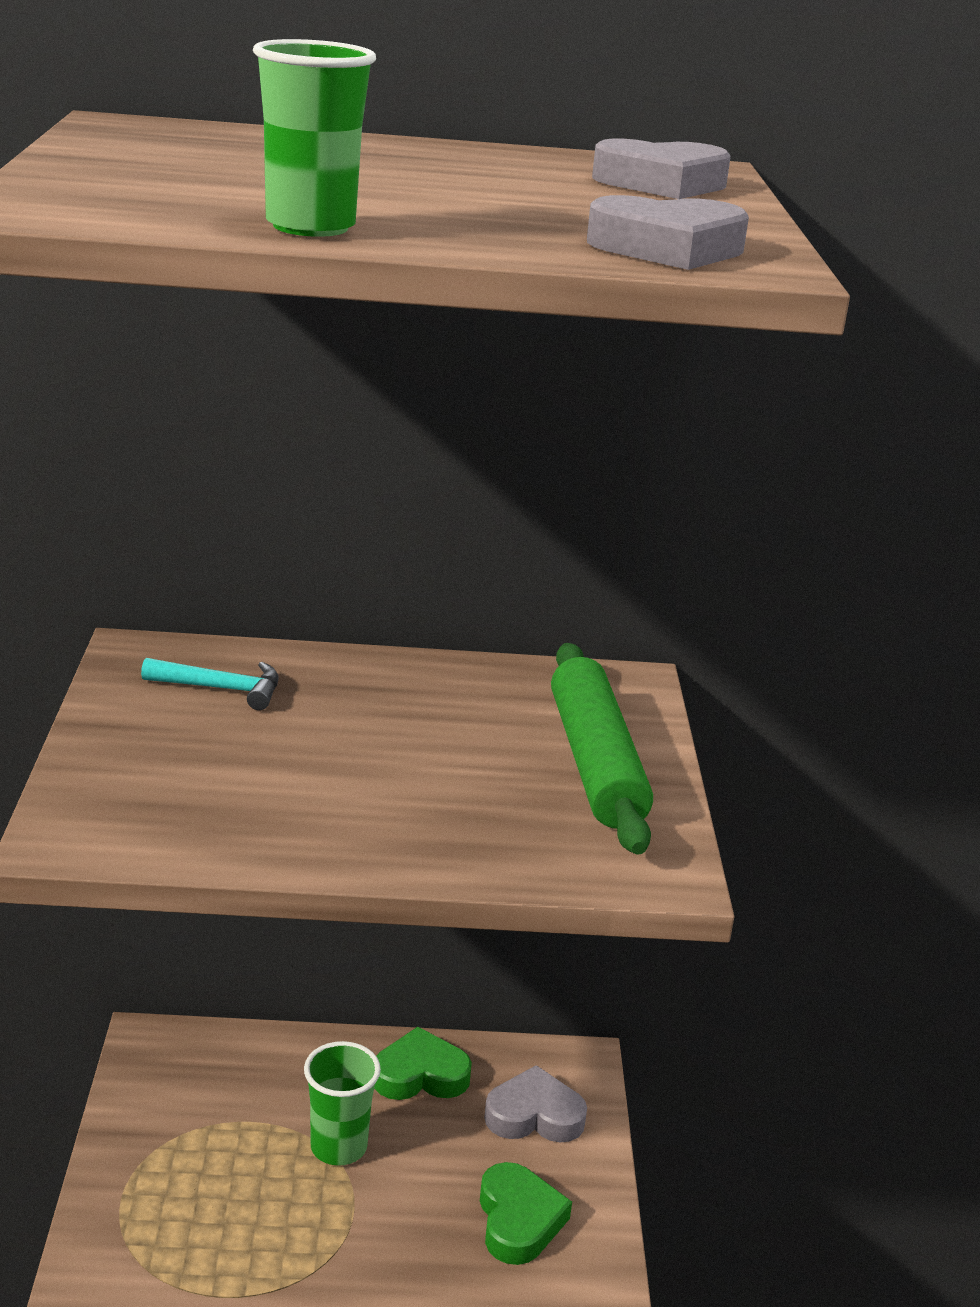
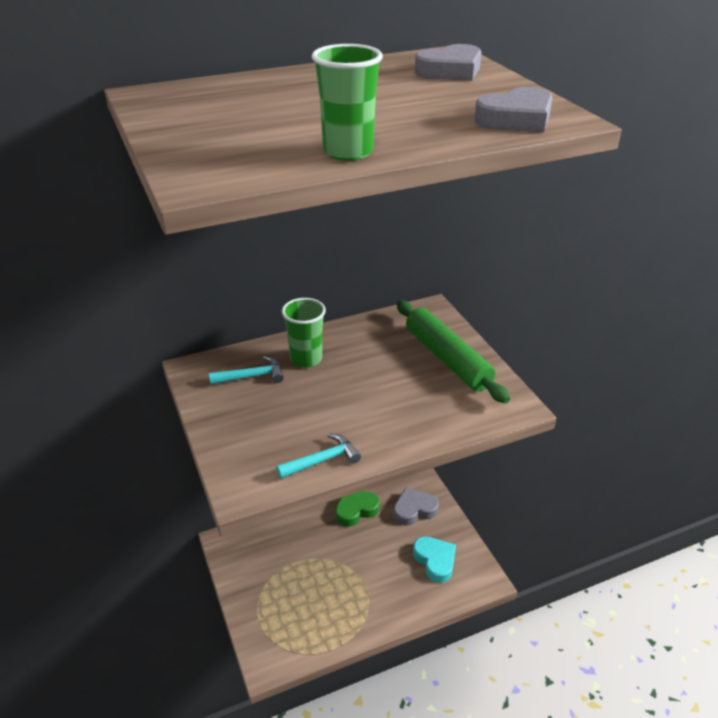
camera: 20 degrees left, 10 degrees up
green cup [304,1041,381,1166] -> green cup moved to [282,298,326,368]
green heart [480,1162,572,1265] -> turquoise heart [413,536,456,583]
none -> turquoise hammer [276,433,361,479]

